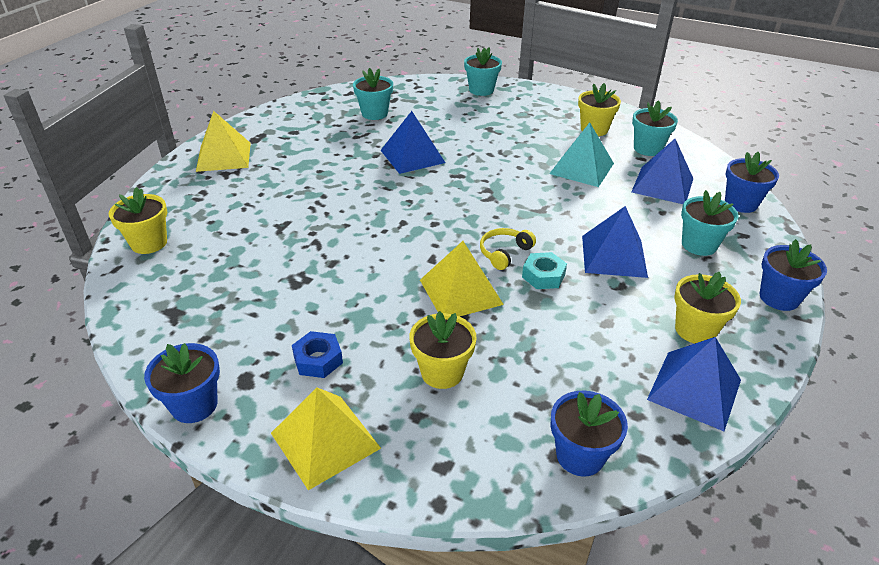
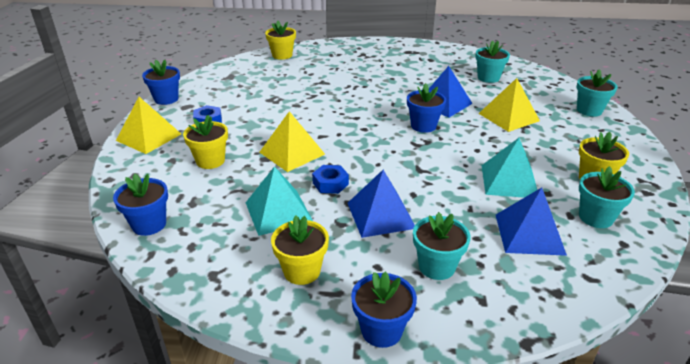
camera: 70 degrees right, 5 degrees down
yellow pyramid [196,111,251,172] -> yellow pyramid moved to [478,78,540,132]
yellow headphones [480,228,536,270] -> none
turquoise nut [522,252,567,289] -> blue nut [312,165,349,194]
blue pyramid [647,337,741,431] -> none
blue flower pot [725,152,779,213] -> blue flower pot moved to [407,83,446,133]
none -> turquoise pyramid [246,166,313,236]

